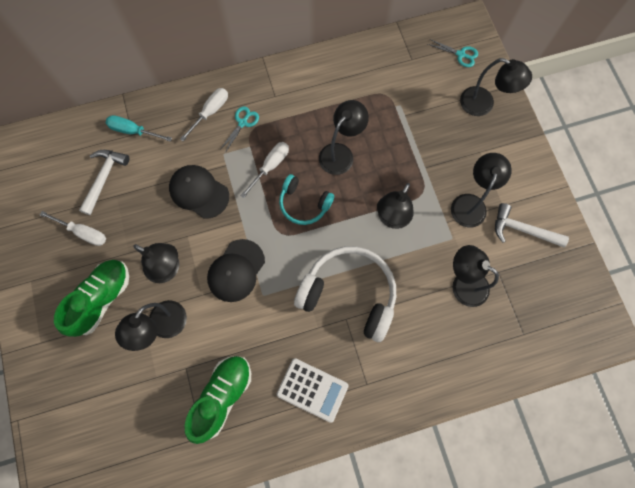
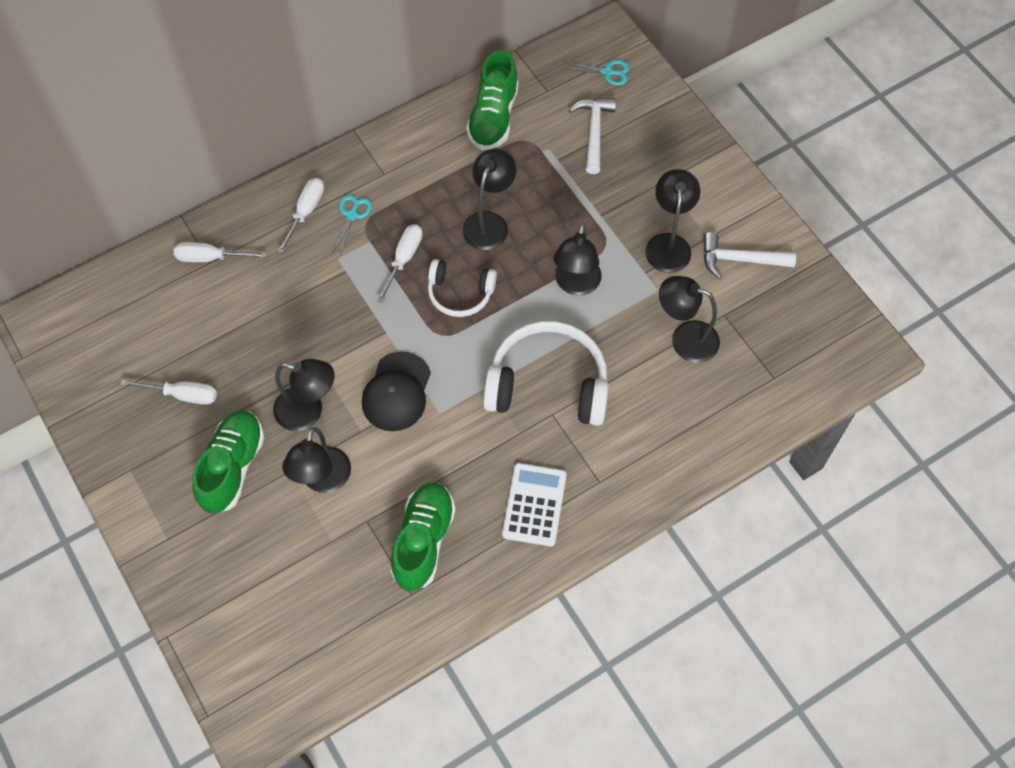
camera: 15 degrees left, 10 degrees down
white hammer [79,150,129,215] -> white hammer moved to [569,98,616,174]
turquoise screwdriver [106,115,172,142] -> white screwdriver [174,242,267,262]
black cap [169,165,229,219] -> none
white calculator [277,358,348,423] -> white calculator turned 90 degrees counterclockwise [502,463,567,546]
turquoise headphones [279,174,334,225] -> white headphones [428,259,497,317]
black lamp [460,58,532,116] -> none
none -> green shoe [466,50,519,150]

